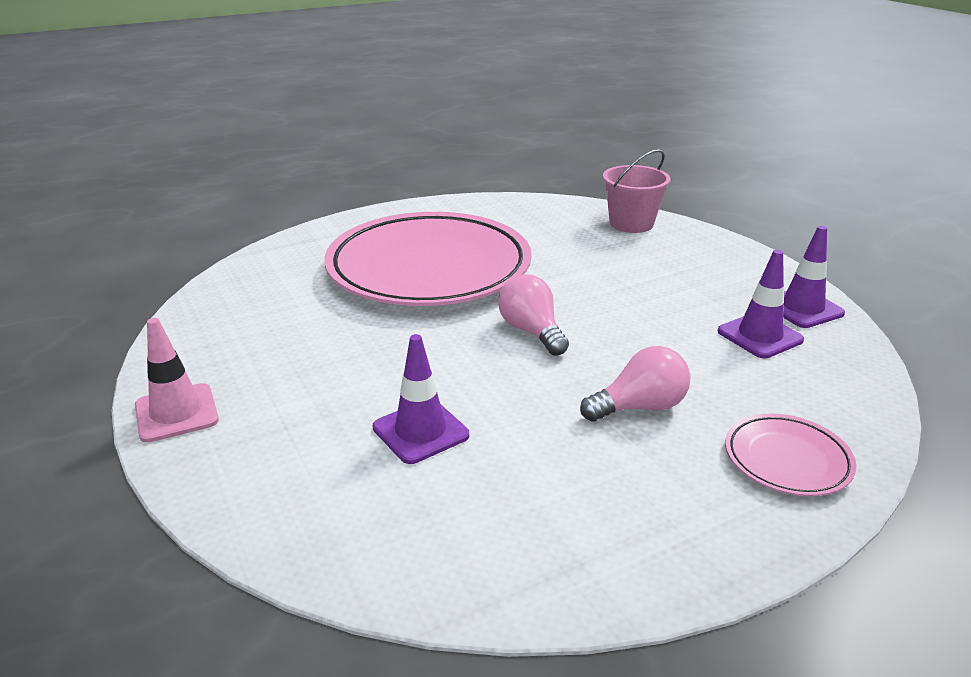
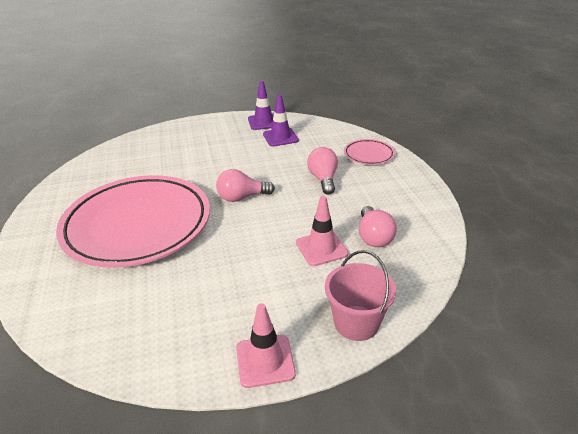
camera: 75 degrees left, 5 degrees up
purple traffic cone [373,334,469,464] -> pink traffic cone [296,196,348,266]
pink bucket [603,149,671,233] -> pink bucket moved to [325,250,396,341]
none -> pink light bulb [359,206,397,247]

